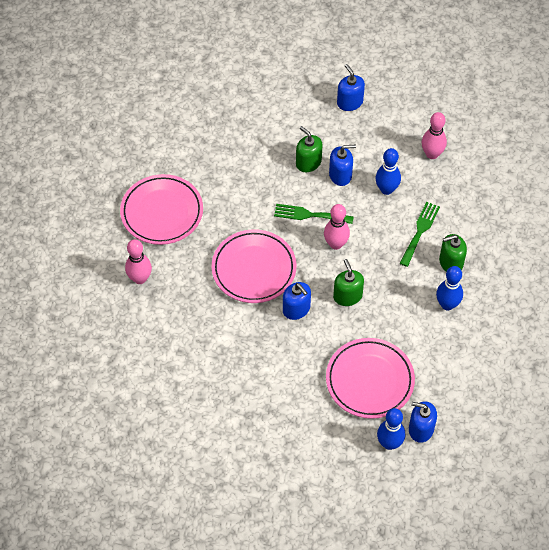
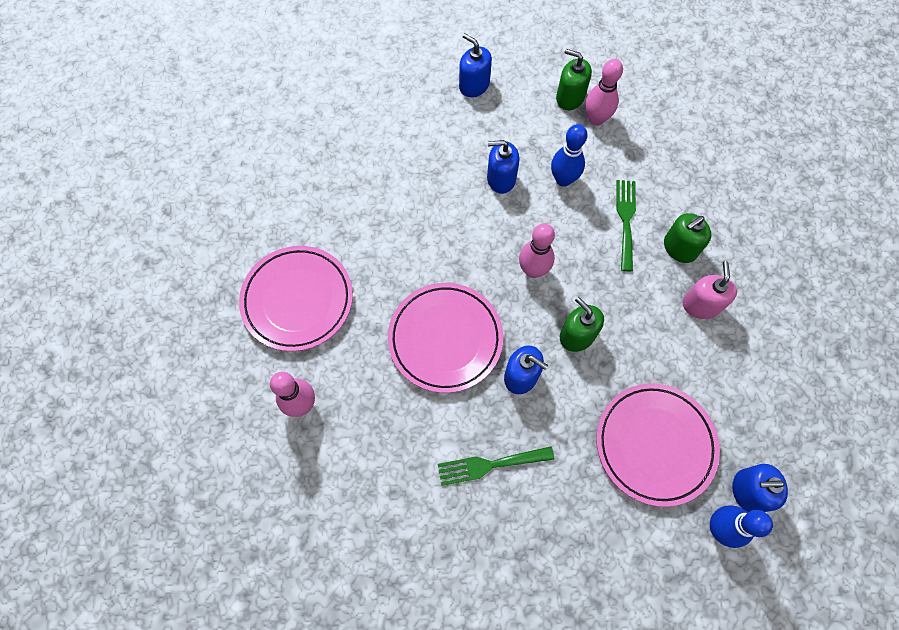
camera: 20 degrees left, 10 degrees up
green fork [274,204,354,224] -> green fork moved to [438,447,554,486]
green soap dispenser [296,126,322,172] -> green soap dispenser moved to [556,49,592,110]
blue soap dispenser [329,145,356,186] -> blue soap dispenser turned 150 degrees counterclockwise [487,140,519,194]
blue bowling pin [436,266,463,310] -> pink soap dispenser [683,261,737,319]

